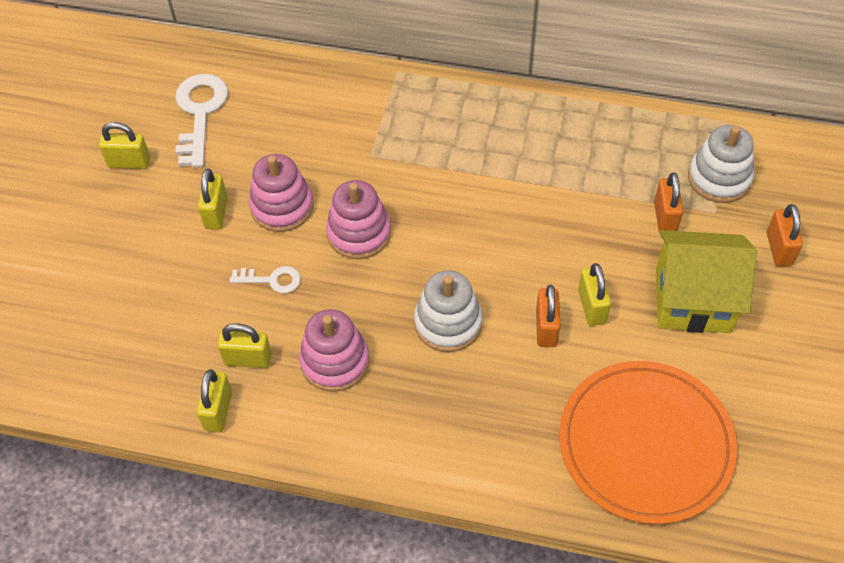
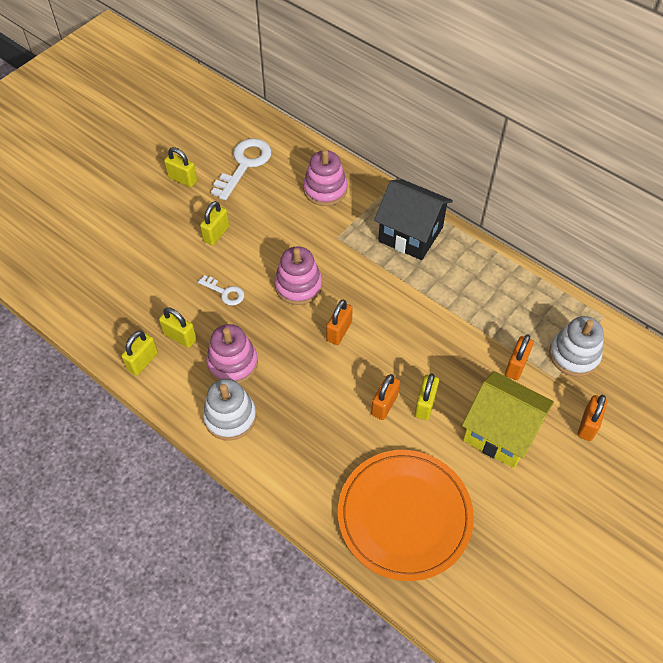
camera: 25 degrees right, 0 degrees up
pink stacking toy [249,154,314,232] -> pink stacking toy moved to [303,150,347,206]
white stacking toy [414,270,483,352] -> white stacking toy moved to [203,379,256,441]
none -> orange padlock [326,300,353,345]
none -> black house [374,180,453,260]

